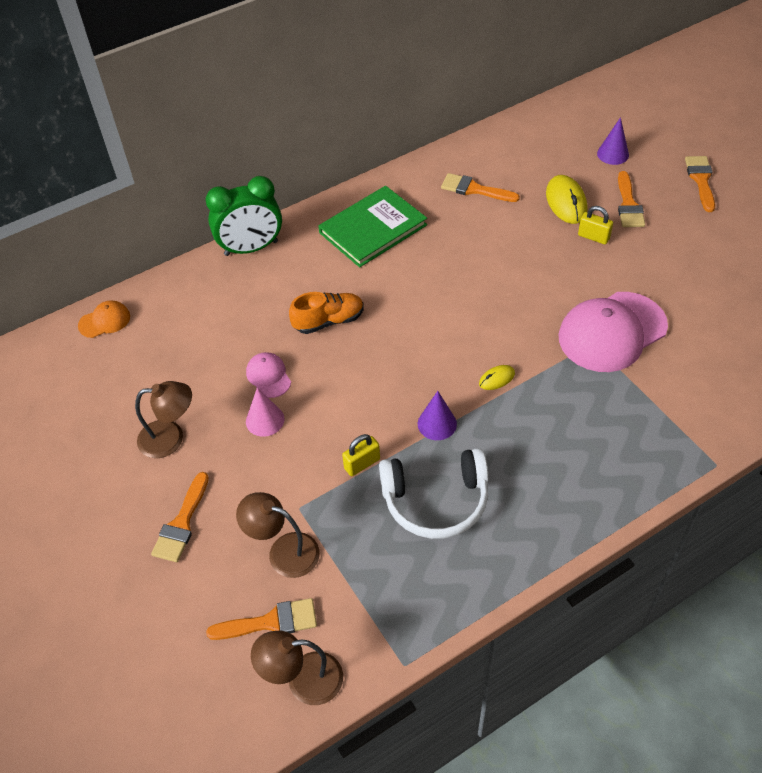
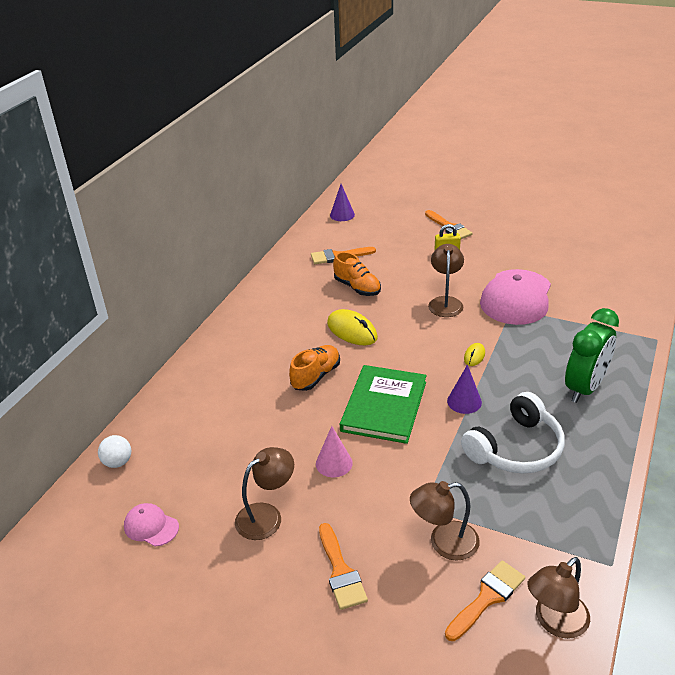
camera: 35 degrees left, 15 degrees down
orange cap [78,300,130,338] -> white ball [98,435,131,468]
green clock [206,176,282,256] -> green clock moved to [565,308,619,403]
pink cap [246,352,291,398] -> pink cap moved to [124,503,179,546]
green book [318,186,427,267] -> green book moved to [340,365,427,444]
yellow padlock [342,434,380,476] -> none
yellow mouse [546,175,587,224] -> yellow mouse moved to [327,309,378,345]
purple cone [597,117,629,165] -> purple cone moved to [330,184,355,221]
orange brush [685,156,715,212] -> none
none -> orange shoe [333,252,381,296]
none -> brown lamp [428,244,464,317]

